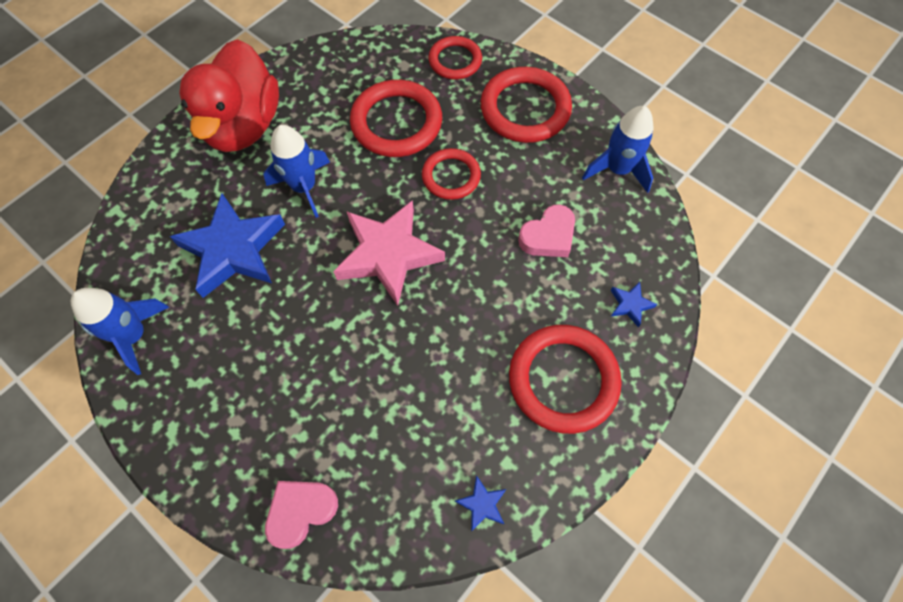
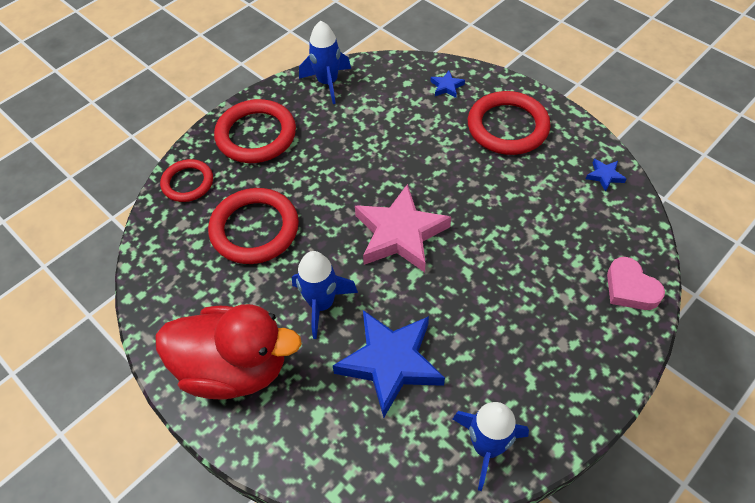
camera: 85 degrees left, 10 degrees down
red ring [422,148,481,200] -> none
pink heart [518,205,575,257] -> none

